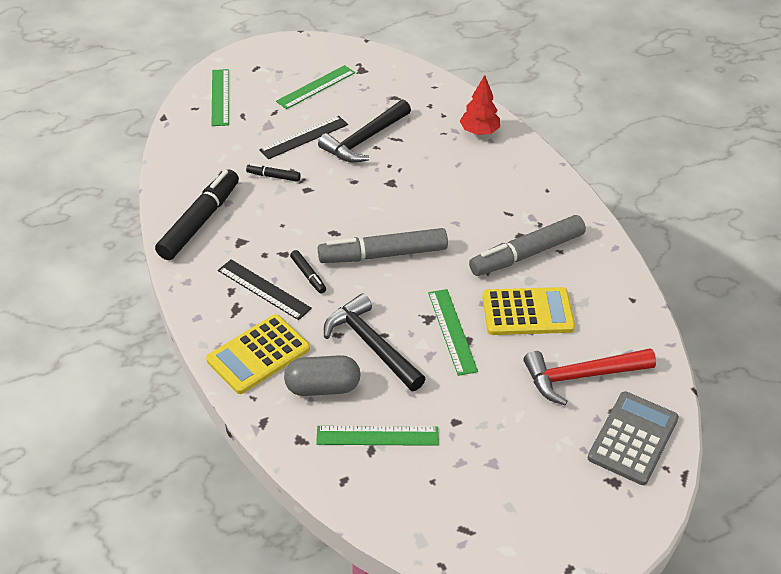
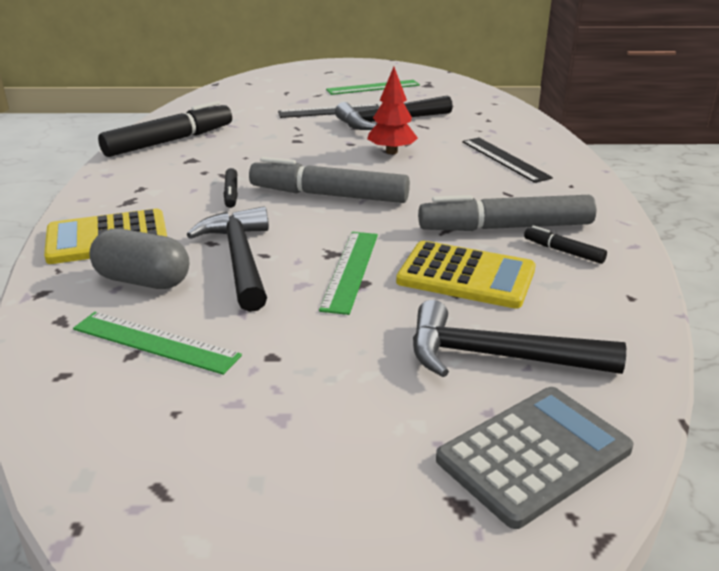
camera: 25 degrees right, 15 degrees down
green ruler [212,69,229,126] -> none
black ruler [218,259,312,320] -> black ruler moved to [462,138,553,183]
black marker [246,164,301,182] -> black marker moved to [524,226,607,264]
red tree [460,75,500,135] -> red tree moved to [367,67,418,154]
red hammer [524,348,656,405] -> black hammer [413,300,626,377]

